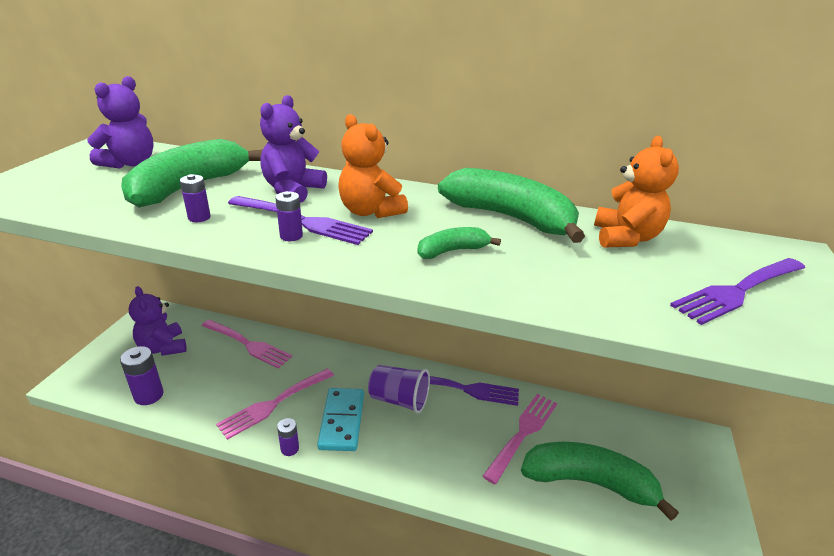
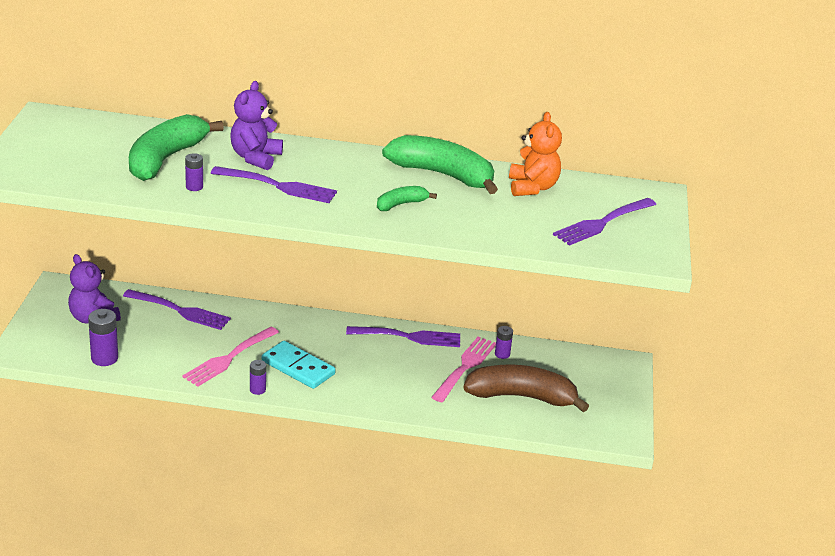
camera: 10 degrees left, 0 degrees up
purple teddy bear [87,76,154,169] -> none
pink fork [202,319,292,369] -> purple fork [123,289,231,330]
purple battery [275,191,303,241] -> purple battery moved to [495,326,513,359]
turquoise domino [317,388,364,451] -> turquoise domino turned 45 degrees counterclockwise [262,341,336,389]
orange teddy bear [338,114,408,218] -> none
purple cup [368,365,430,414] -> none
green banana [521,442,679,521] -> brown banana [463,364,589,412]

